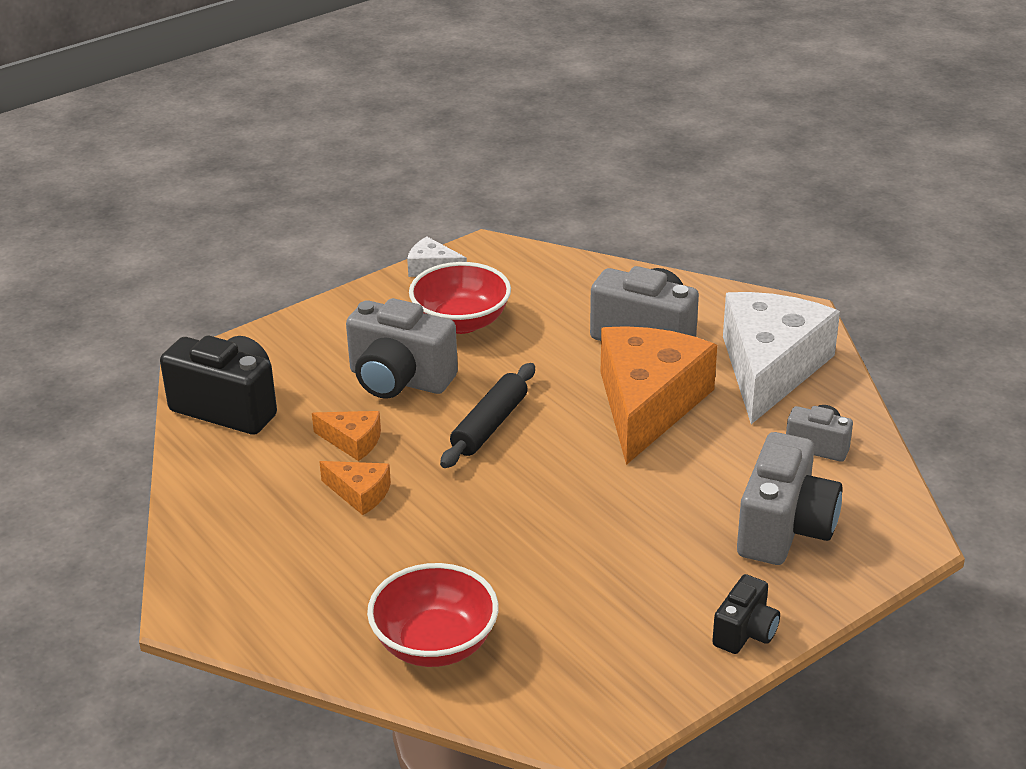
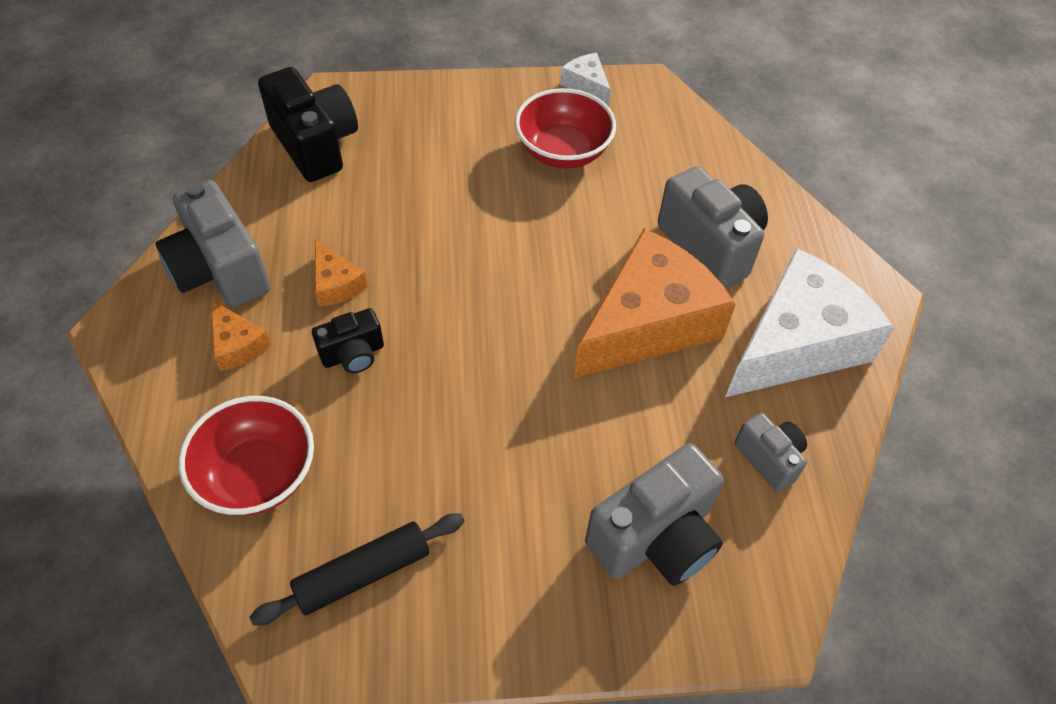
camera: 30 degrees right, 20 degrees up
orange cheese [312,411,381,461] -> orange cheese moved to [211,300,271,372]
grey camera [346,298,458,399] -> grey camera moved to [156,180,271,307]
black rolling pin [440,363,535,468] -> black rolling pin moved to [250,513,465,625]
black camera [712,574,780,654] -> black camera moved to [312,308,384,373]

